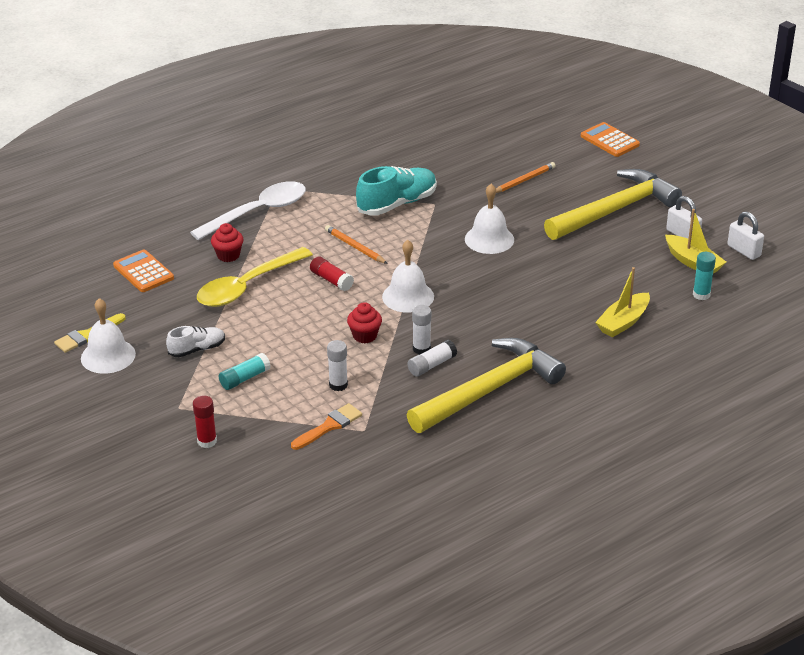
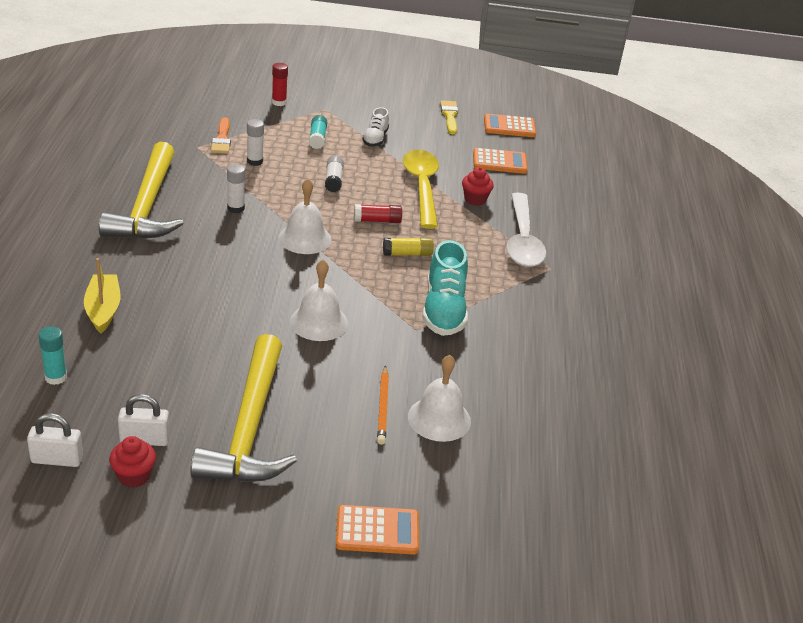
camera: 125 degrees right, 0 degrees up
white bell [81,298,136,374] -> white bell moved to [408,355,471,442]
orange pencil [325,225,388,264] -> yellow glue stick [383,237,434,256]
red cupcake [347,302,382,343] -> red cupcake moved to [109,436,156,488]
white glue stick [407,340,457,376] -> white glue stick moved to [325,155,344,192]
yellow boat [665,209,726,274] -> none
none -> orange calculator [484,114,536,137]

